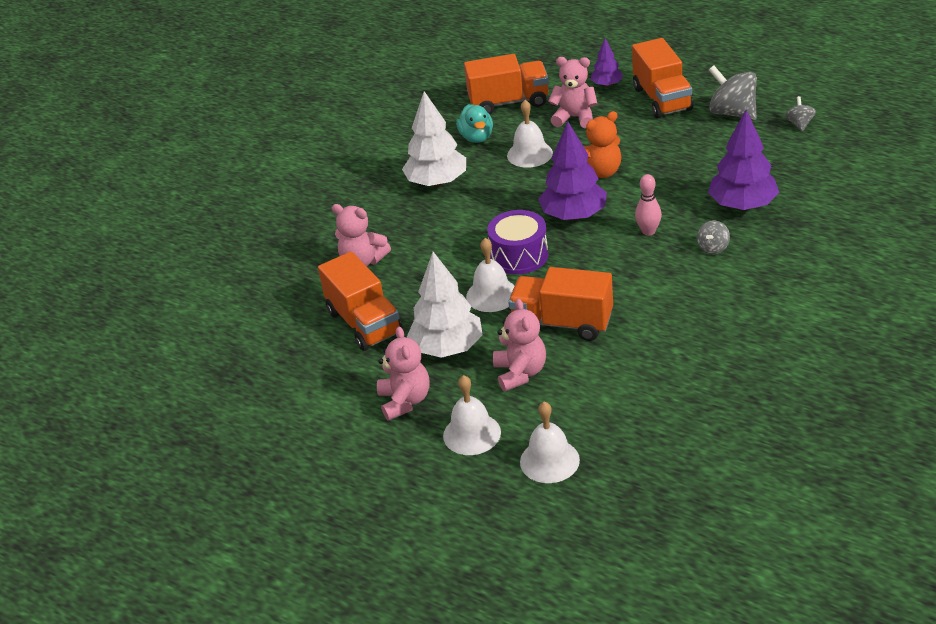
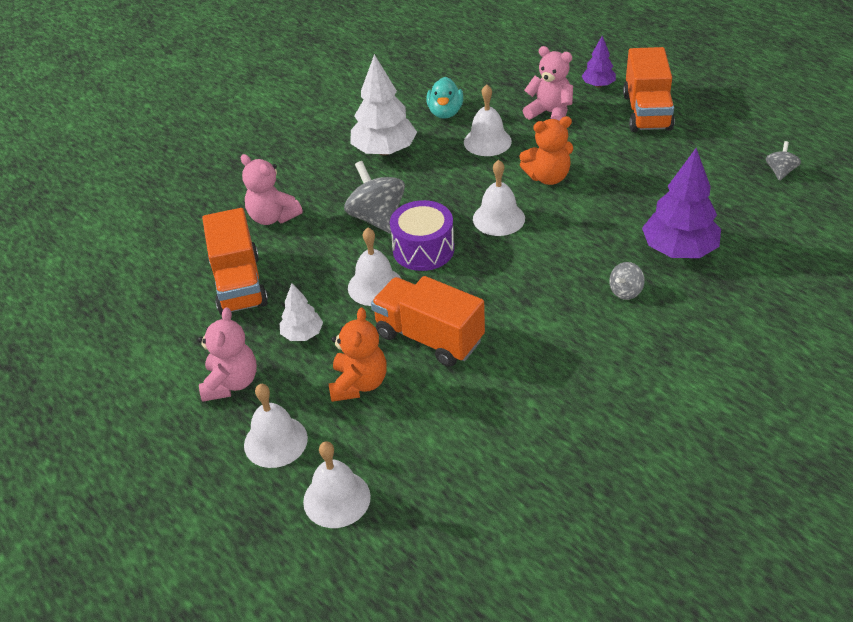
camera: 15 degrees right, 5 degrees up
white tree [407,252,483,358] -> white tree [279,283,323,341], size x0.54
orange truck [464,54,549,115] -> none
pink teddy bear [493,299,546,391] -> orange teddy bear [329,308,387,402]
purple tree [538,122,607,220] -> white bell [473,160,525,236]
pink bowling pin [635,174,662,236] -> none
grey spinning top [709,66,757,121] -> grey spinning top moved to [344,161,405,234]

